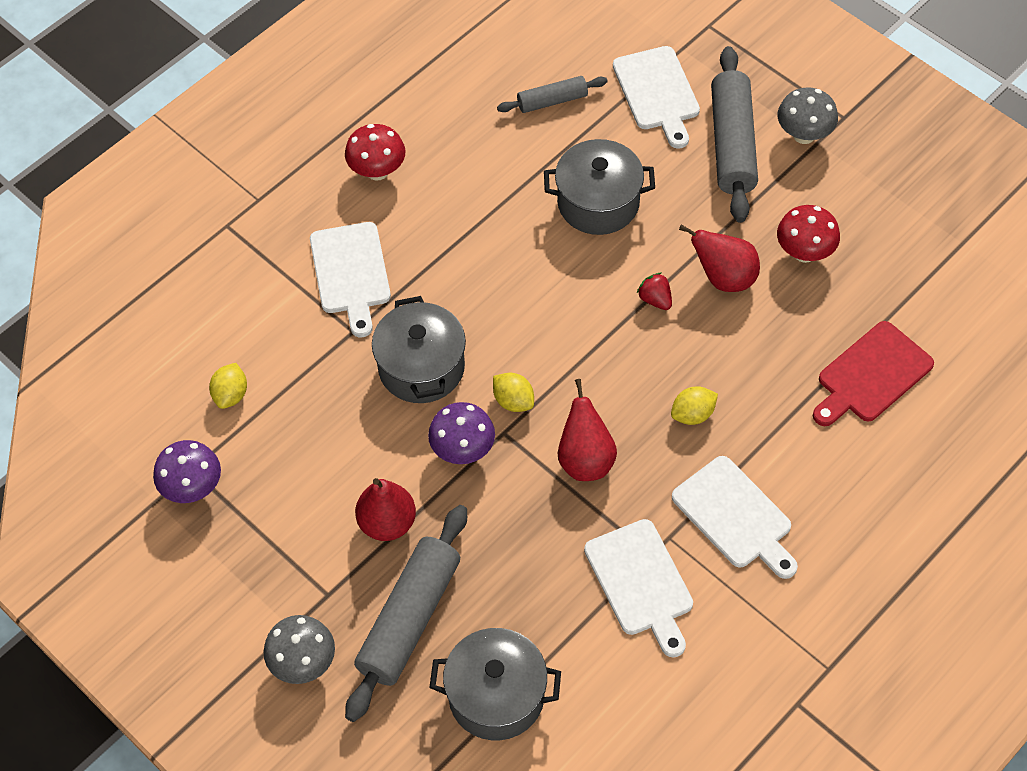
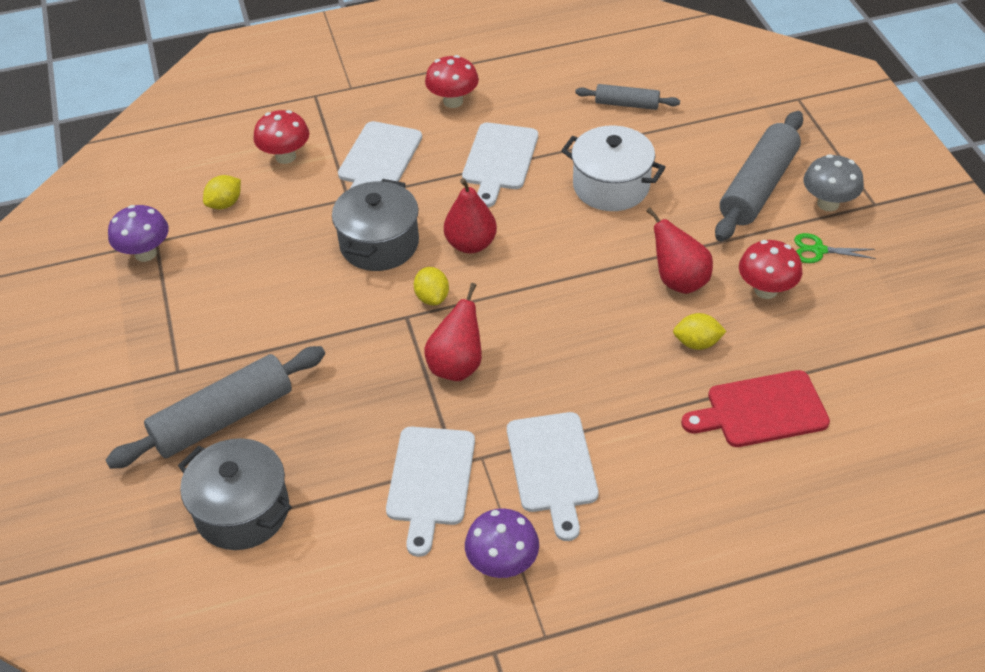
camera: 30 degrees right, 10 degrees down
grey mushroom [264,615,335,684] -> none
red pear [355,478,416,541] -> red pear moved to [444,178,497,254]
purple mushroom [428,402,495,464] -> purple mushroom moved to [465,508,539,578]
grey pot [544,139,655,235] -> white pot [561,126,666,211]
white cutting board [613,46,700,149] -> white cutting board moved to [462,123,538,207]
red strawberry [637,273,672,310] -> none
yellow lemon [671,387,718,425] -> yellow lemon moved to [673,313,727,350]
none -> red mushroom [253,110,310,164]
none -> green scissors [794,233,876,263]

